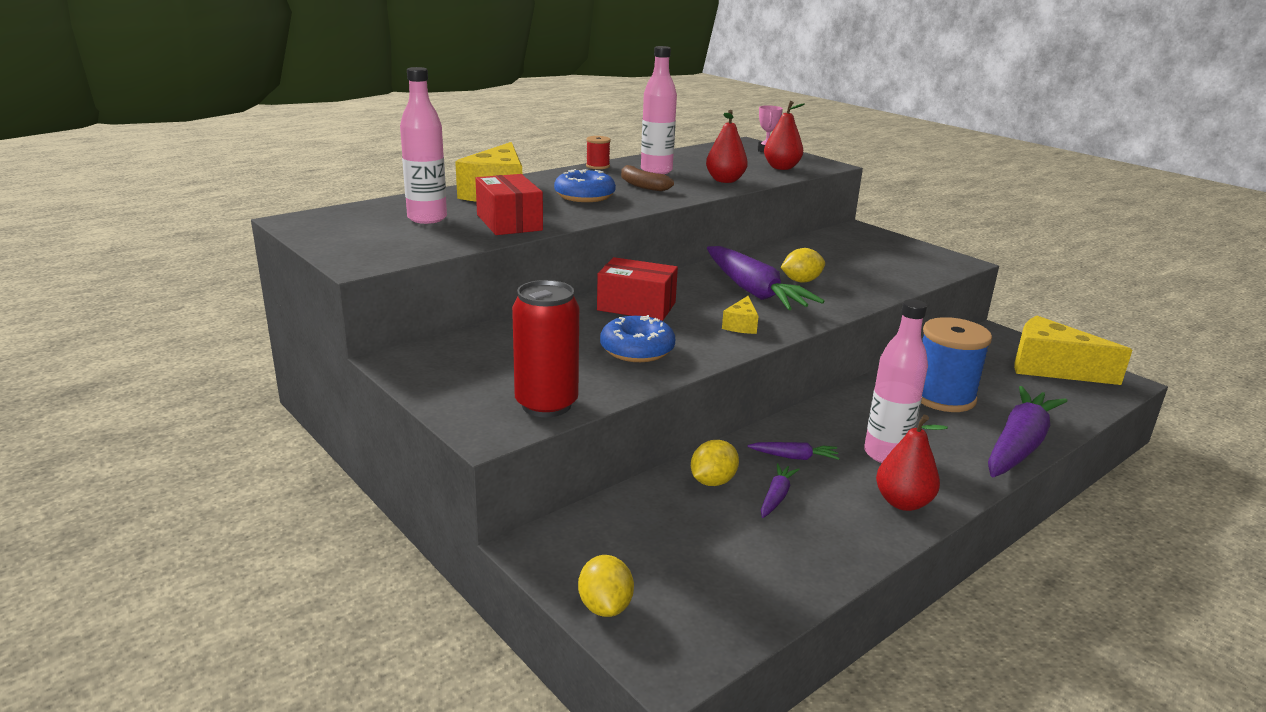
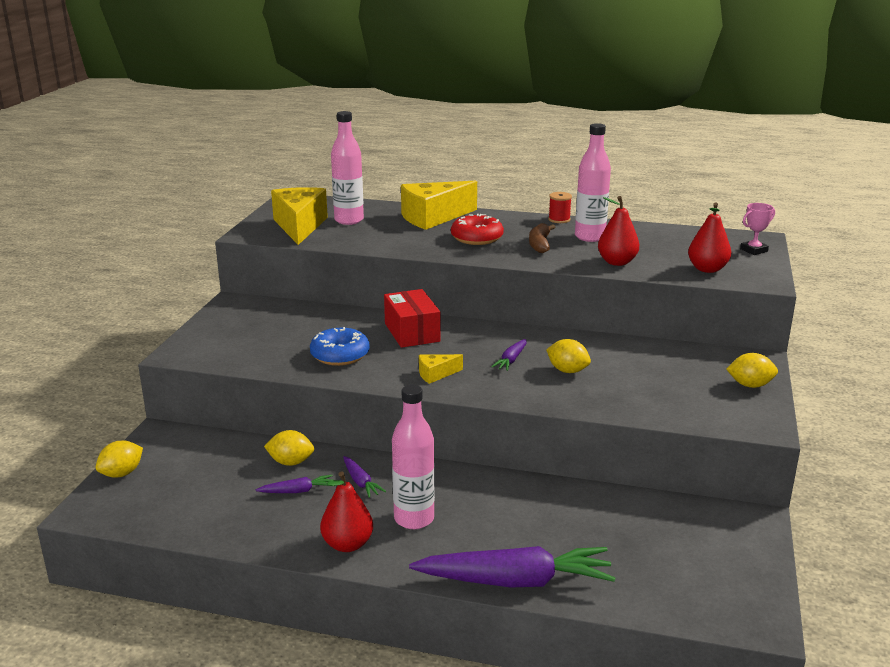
camera: 55 degrees right, 0 degrees up
red box [475,174,543,235] -> none
red can [512,280,579,417] -> none
blue donut [554,169,616,202] -> red donut [451,214,504,245]
purple carrot [707,246,824,310] -> purple carrot [491,339,526,371], size x0.44
blue spool [921,317,992,412] -> none
yellow cheese [1014,316,1132,385] -> yellow cheese moved to [271,187,328,245]
none -> yellow lemon [726,353,778,388]

